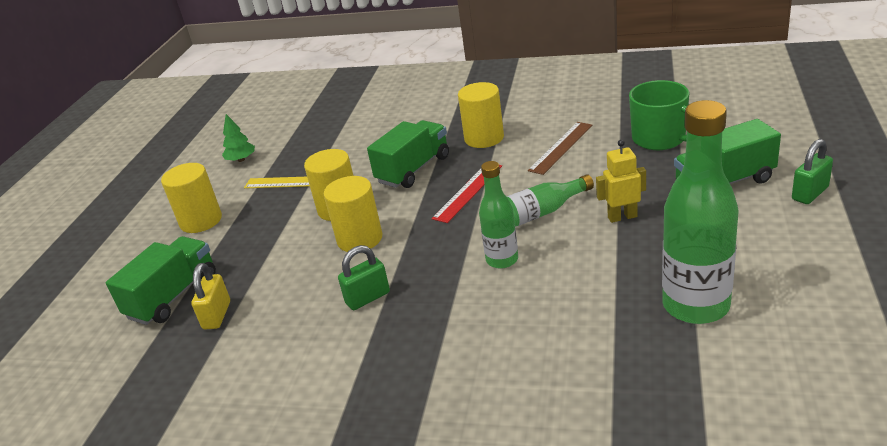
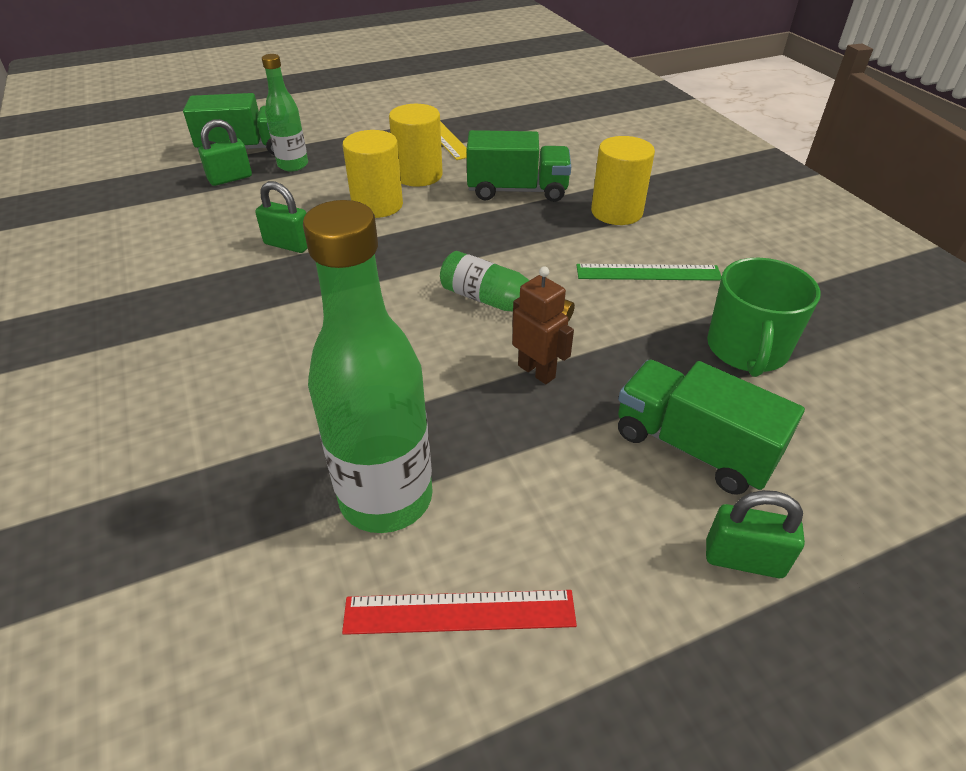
camera: 50 degrees right, 10 degrees up
yellow cylinder [161,163,222,233] -> none
yellow padlock [191,263,230,330] -> green padlock [199,119,252,186]
green tree [222,114,255,162] -> none
red ruler [432,165,502,223] -> red ruler moved to [342,590,577,635]
green bottle [479,161,518,269] -> green bottle moved to [262,54,308,171]
brown ruler [528,122,592,175] -> green ruler [576,264,722,281]
yellow robot [596,140,646,223] -> brown robot [512,266,574,384]

